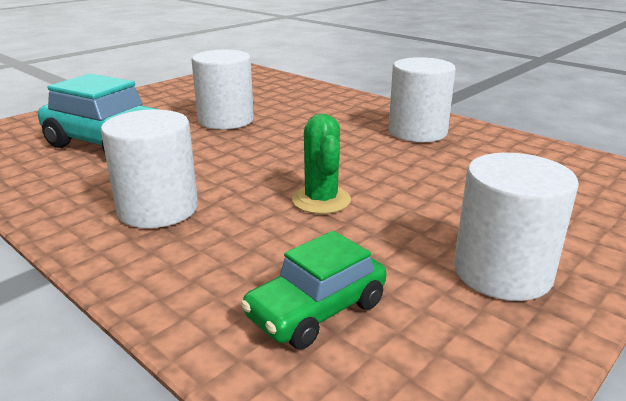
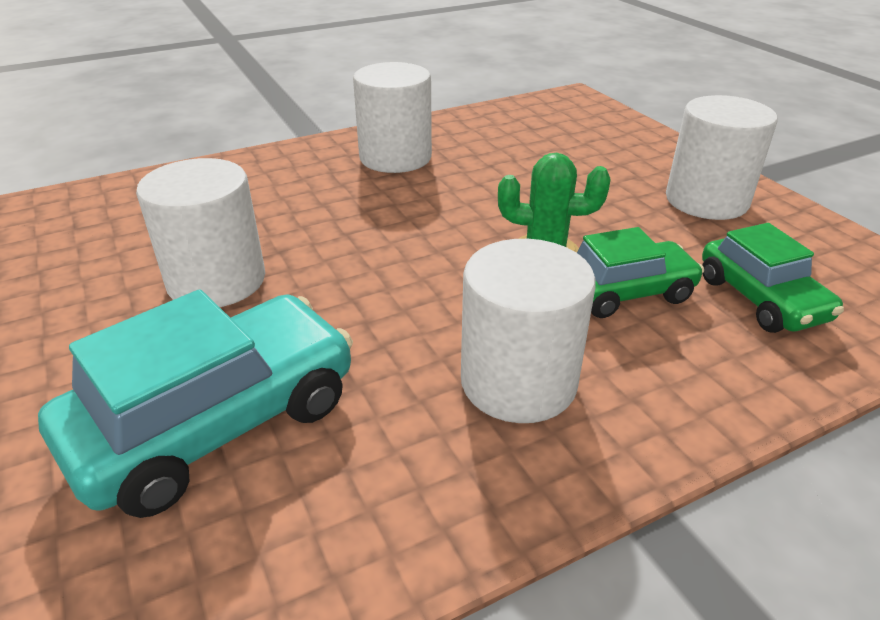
camera: 70 degrees left, 10 degrees up
none -> green car [577,227,704,318]

